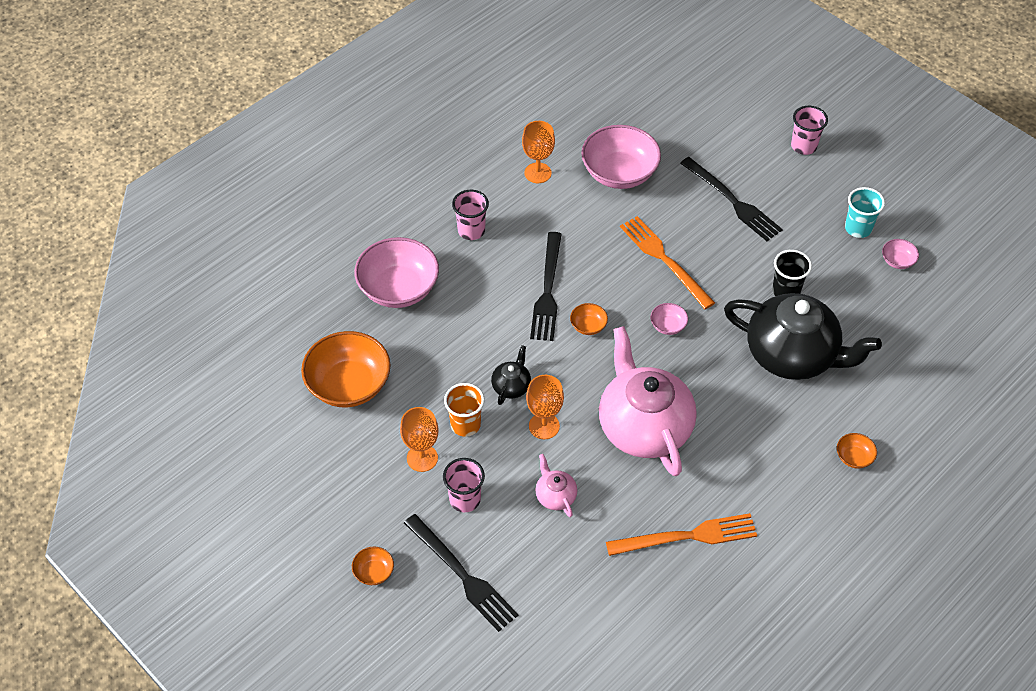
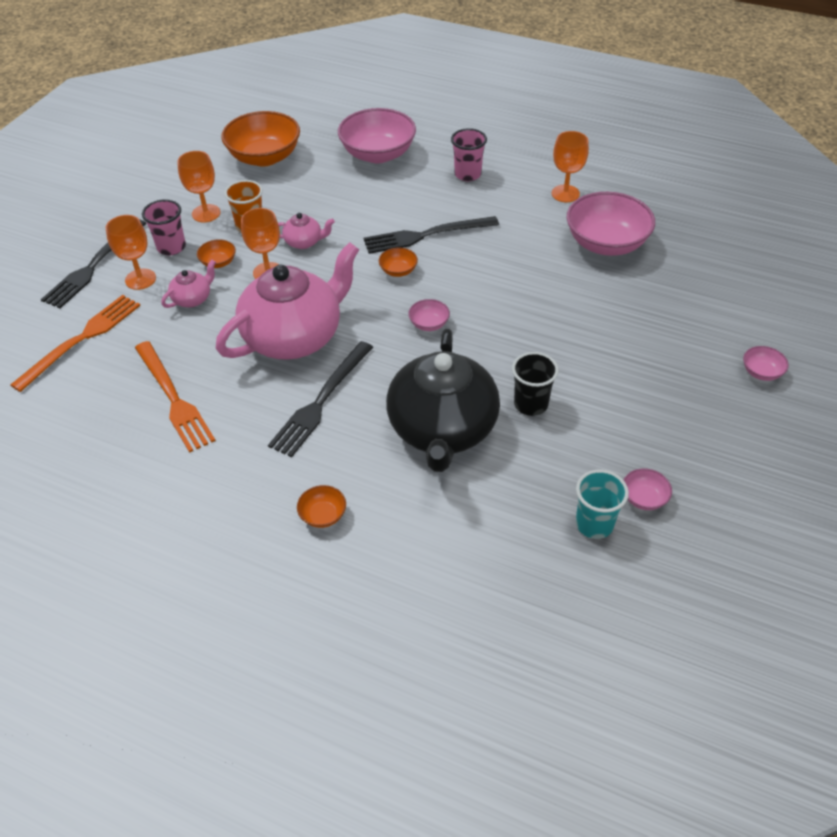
camera: 70 degrees right, 5 degrees down
orange bowl [352,547,394,585] -> orange bowl moved to [197,239,236,268]
black teapot [491,345,531,405] -> pink teapot [278,213,335,249]
orange fork [620,216,715,309] -> orange fork moved to [10,295,140,392]
black fork [680,157,783,241] -> black fork moved to [268,341,373,457]
pink cup [791,106,828,155] -> pink bowl [743,346,789,381]
turquoise cup [845,187,885,238] -> turquoise cup moved to [576,470,629,539]
none -> orange goblet [106,215,156,290]

